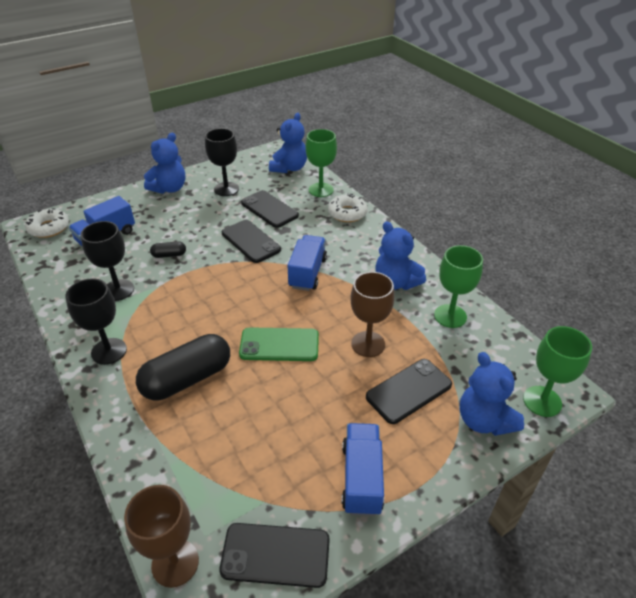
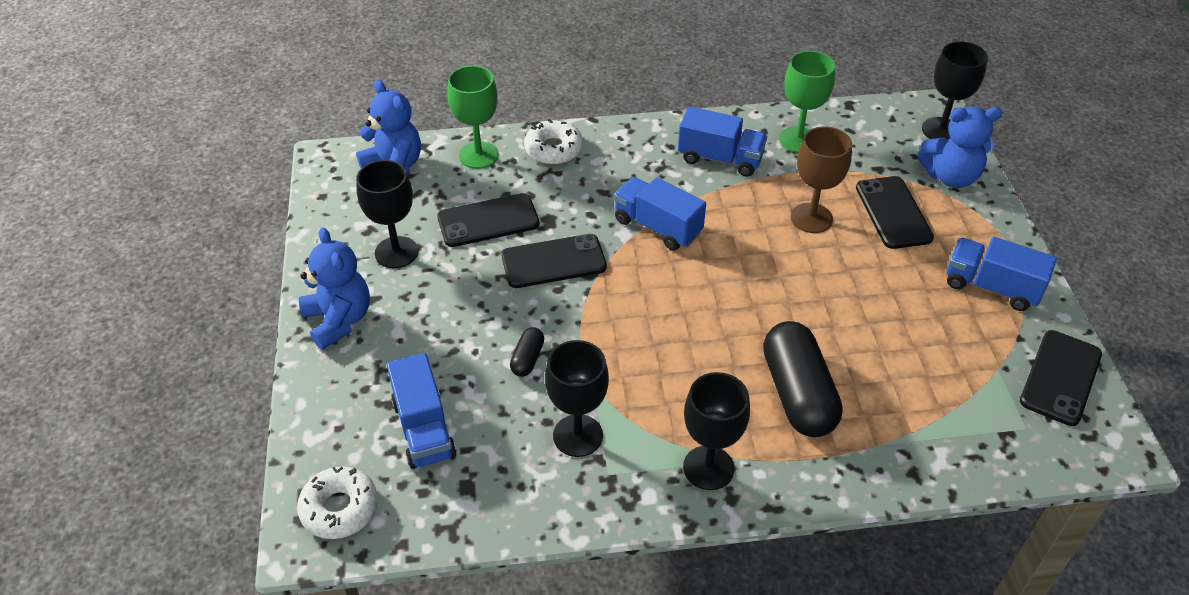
camera: 65 degrees left, 5 degrees up
brown goblet [124,485,199,588] -> none
green phone [239,327,319,361] -> none
blue teddy bear [375,221,426,290] -> blue truck [678,106,767,177]
green goblet [523,326,592,417] -> black goblet [922,41,988,140]

